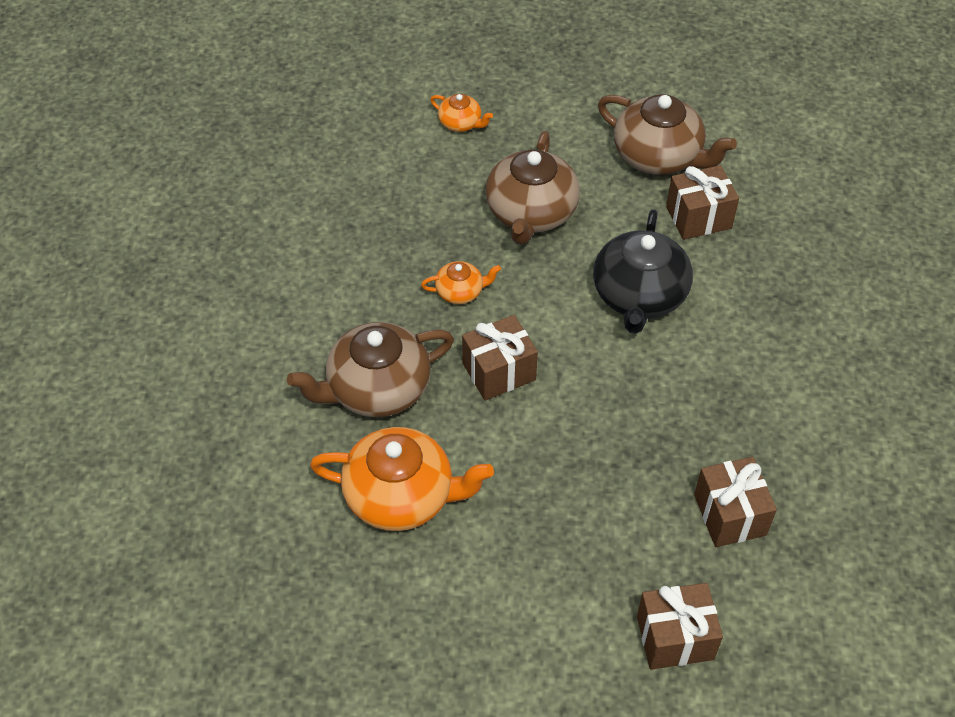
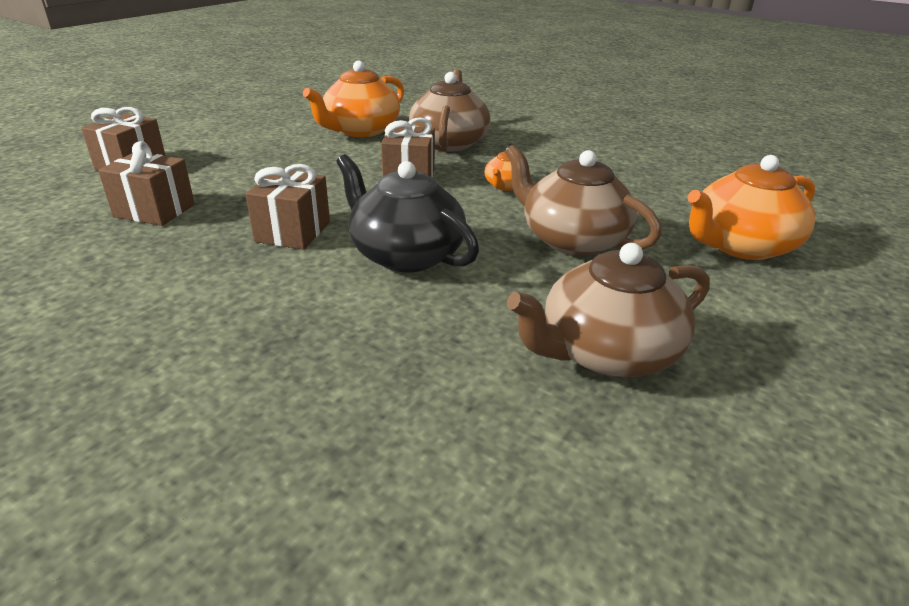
camera: 120 degrees right, 20 degrees down
orange teapot [430,94,493,132] -> orange teapot [687,155,816,260], size x2.04
brown gift [666,165,739,240] -> brown gift moved to [246,164,330,250]

